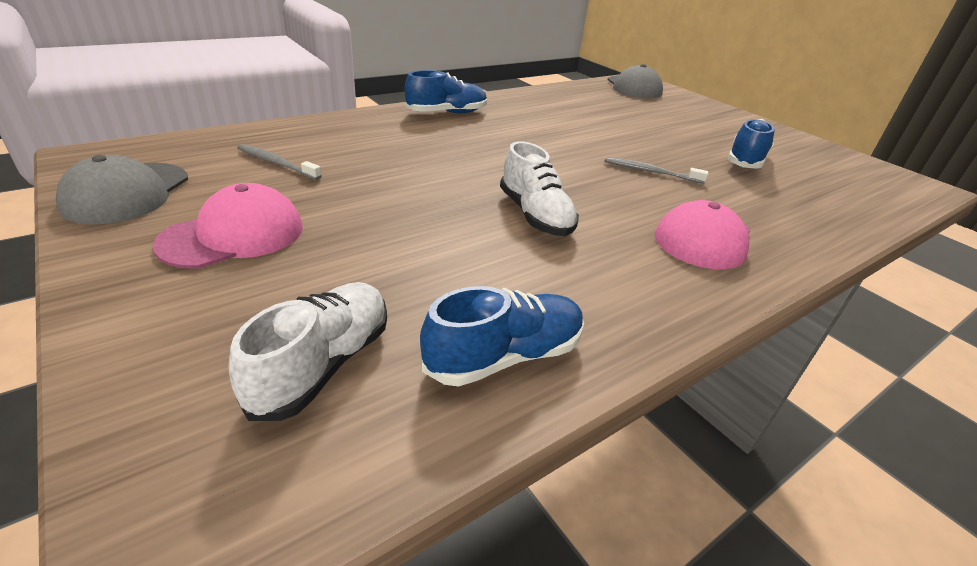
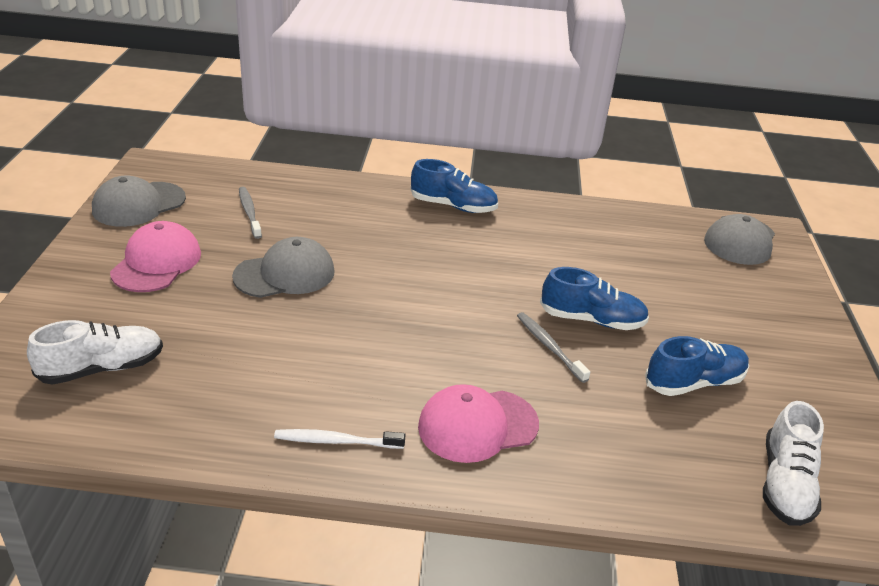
camera: 40 degrees right, 0 degrees up
pink cap [152,183,303,269] -> pink cap turned 75 degrees counterclockwise [110,221,201,292]
blue shoe [420,286,584,387] -> blue shoe moved to [540,267,649,330]
white shoe [500,141,579,236] -> white shoe moved to [763,401,824,526]
none -> grey cap [232,237,335,298]
none -> white toothbrush [274,429,406,449]

